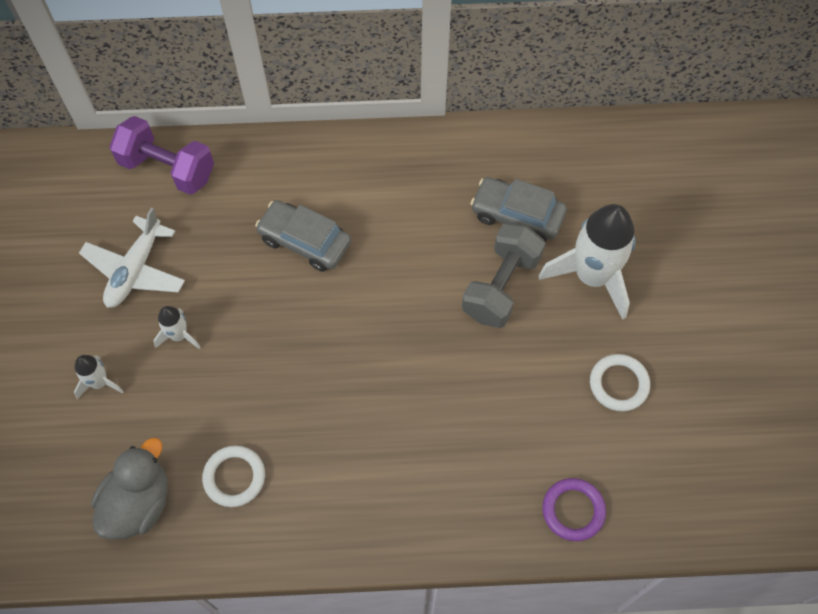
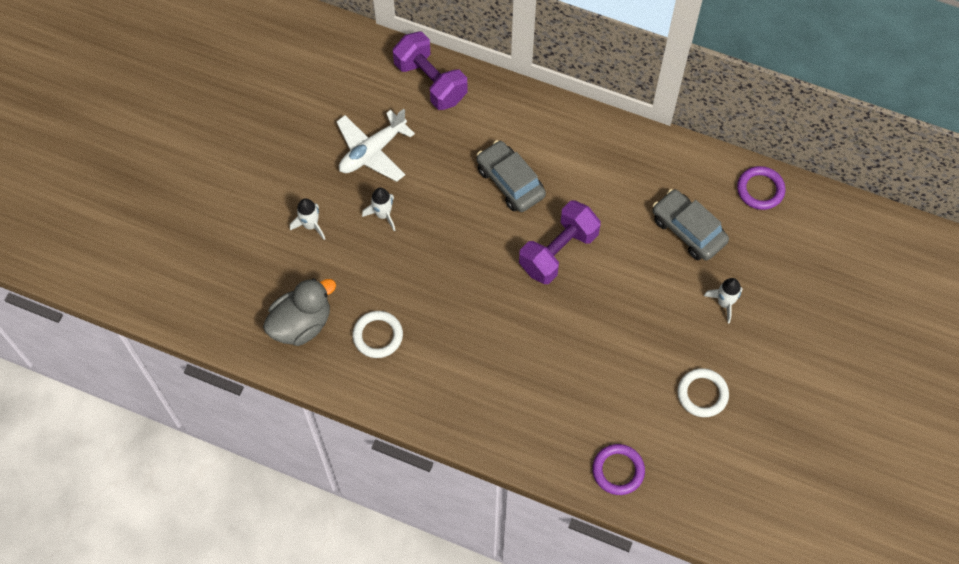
camera: 25 degrees right, 0 degrees up
grey dumbbell [462,223,545,328] -> none
white rocket [539,204,636,320] -> white rocket [704,278,743,324], size x0.47
none -> purple dumbbell [519,201,601,284]
none -> purple ring [737,166,785,210]

